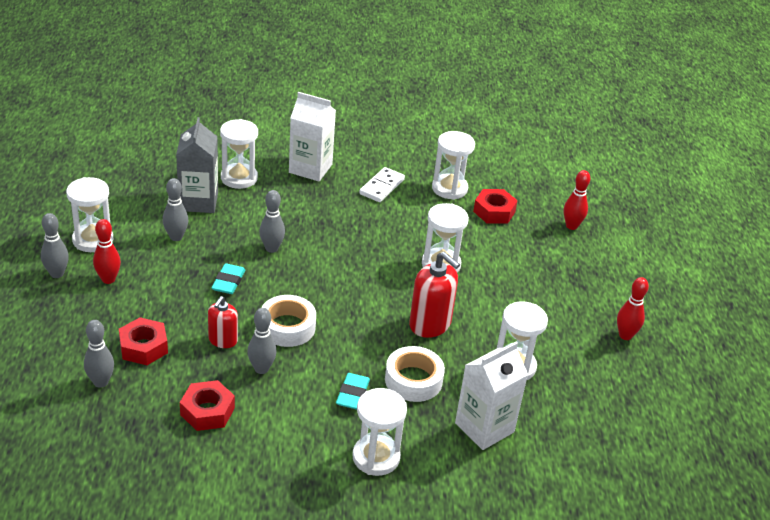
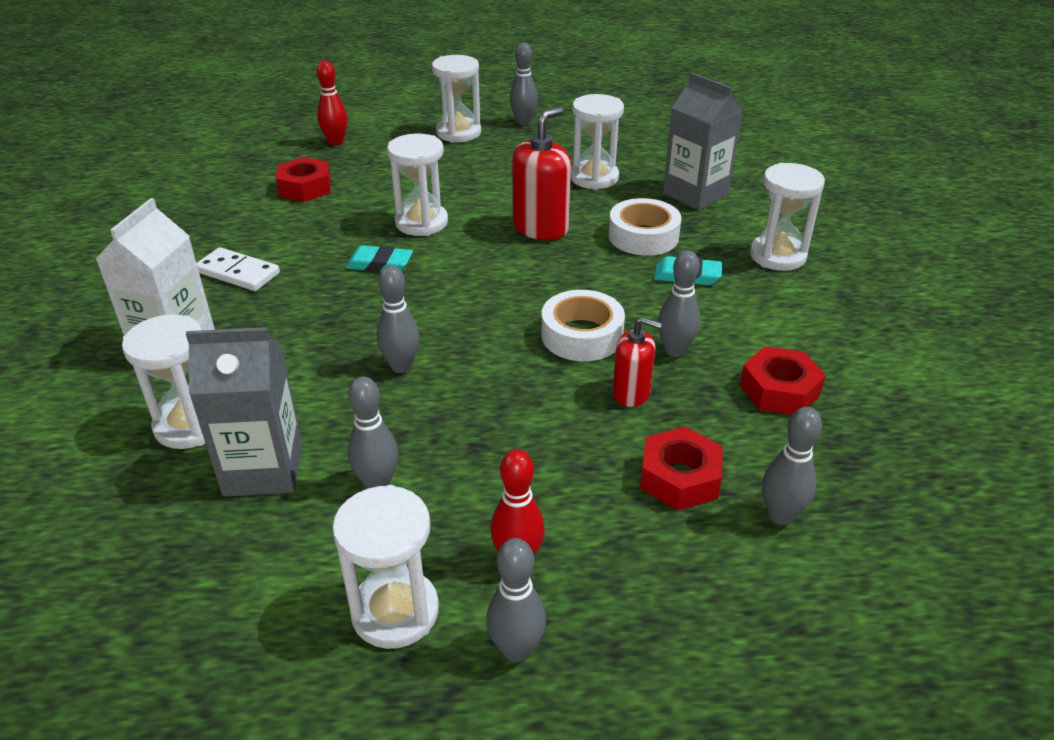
camera: 90 degrees left, 0 degrees up
turquoise eraser [211,263,246,294] -> turquoise eraser moved to [345,245,413,273]
white hourglass [432,131,475,200] -> white hourglass moved to [432,55,481,143]
white carton [455,342,528,450] -> grey carton [663,73,743,210]
red bowling pin [617,277,649,340] -> grey bowling pin [510,43,538,125]

